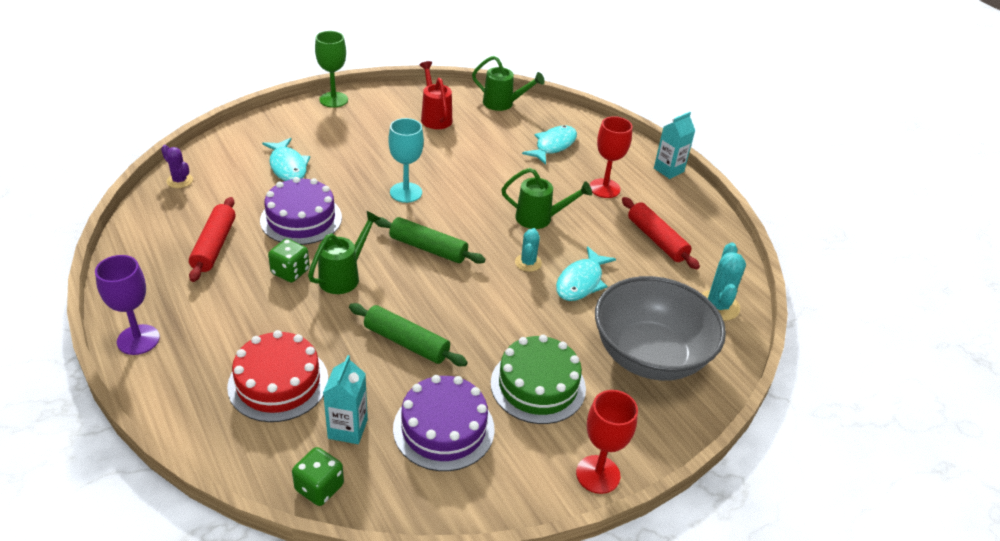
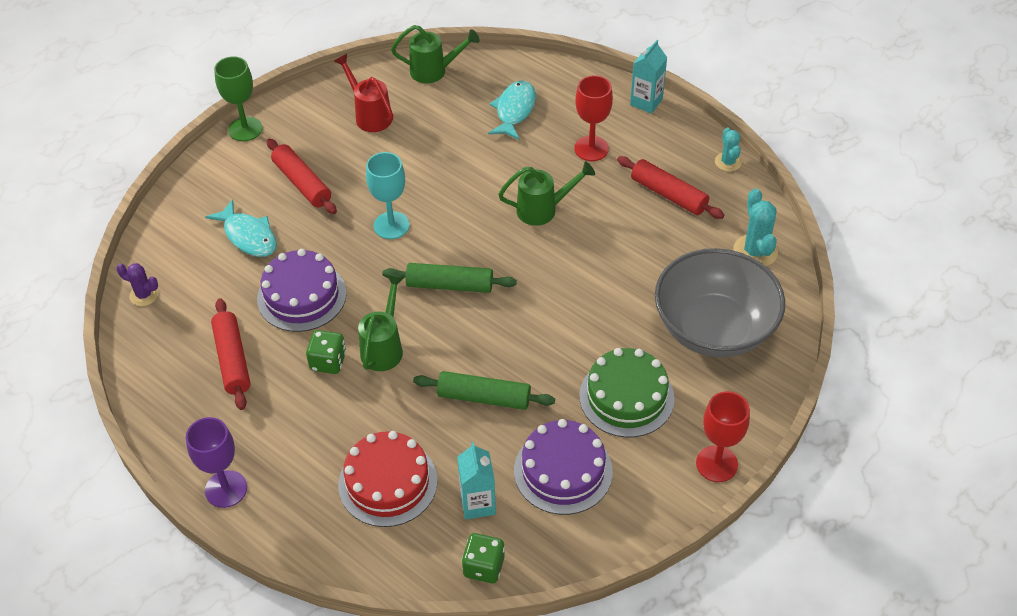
camera: 15 degrees left, 10 degrees up
turquoise cactus [515,228,542,272] -> turquoise cactus moved to [715,127,742,172]
turquoise fish [556,246,616,301] -> none
none -> red rolling pin [267,139,337,214]

